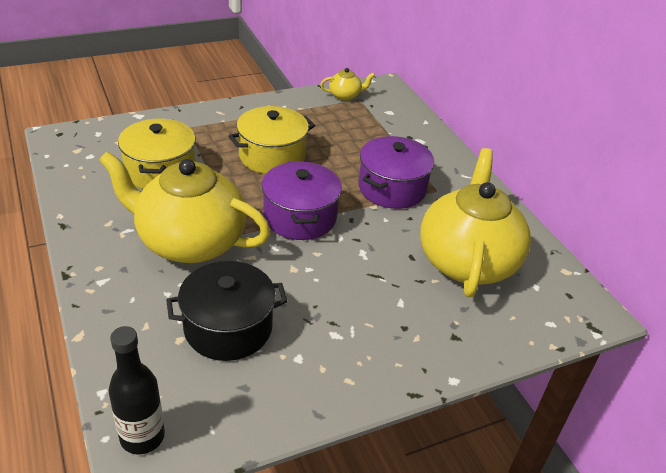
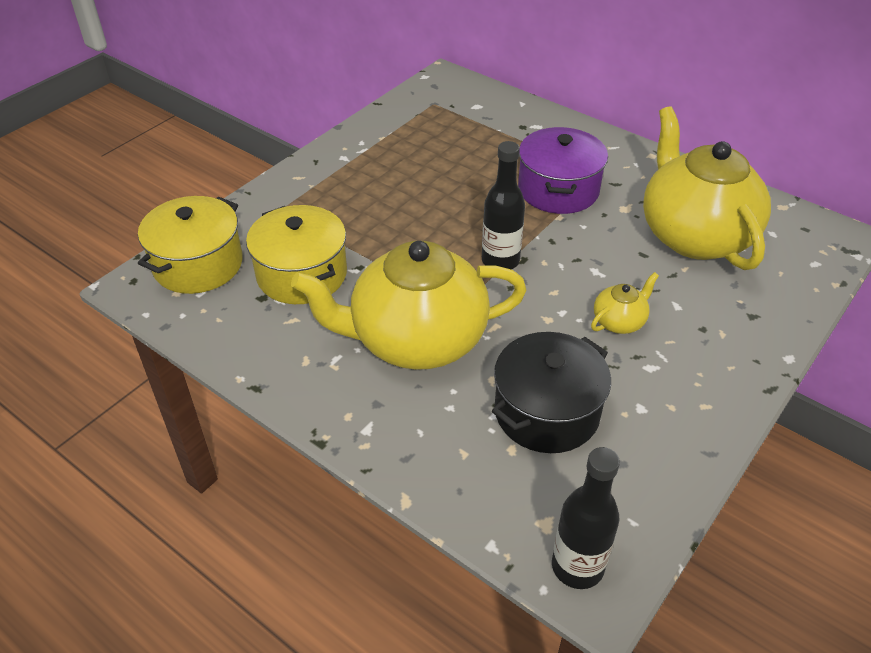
camera: 25 degrees left, 5 degrees up
yellow pot [229,106,315,174] -> yellow pot moved to [138,196,243,294]
purple pot [262,161,342,240] -> black bottle [482,141,525,270]
yellow teapot [320,68,375,101] -> yellow teapot moved to [591,272,659,334]

